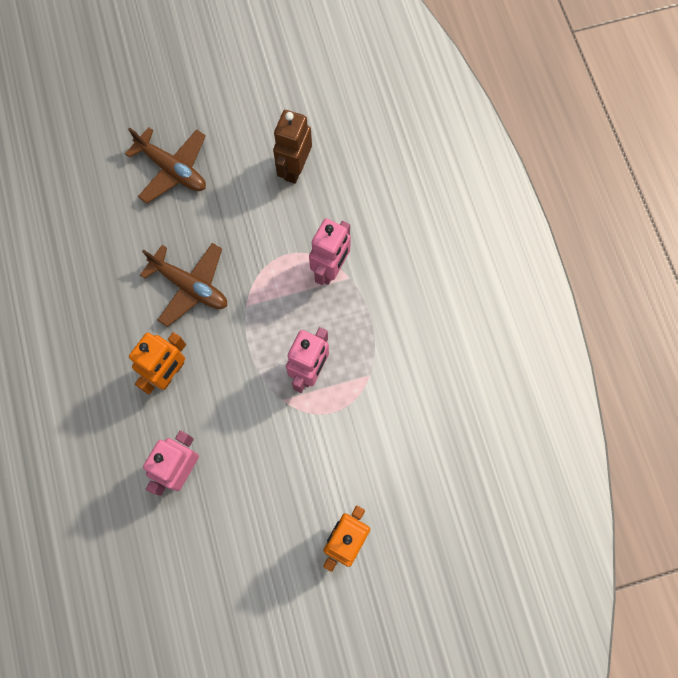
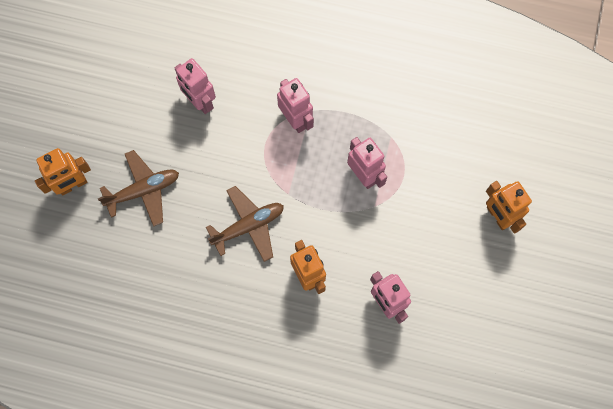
camera: 60 degrees left, 0 degrees up
brown robot [273,110,312,184] -> pink robot [175,58,216,114]
none -> orange robot [35,148,91,195]

